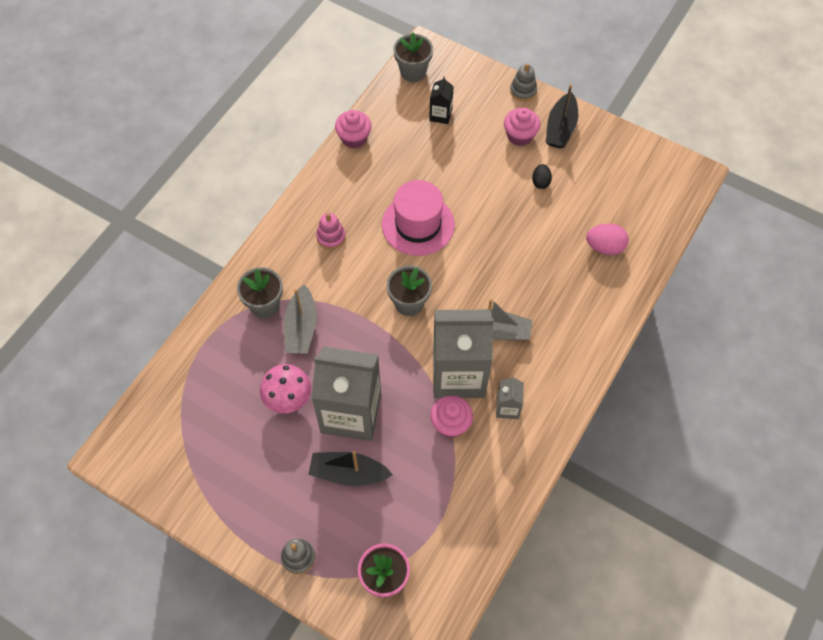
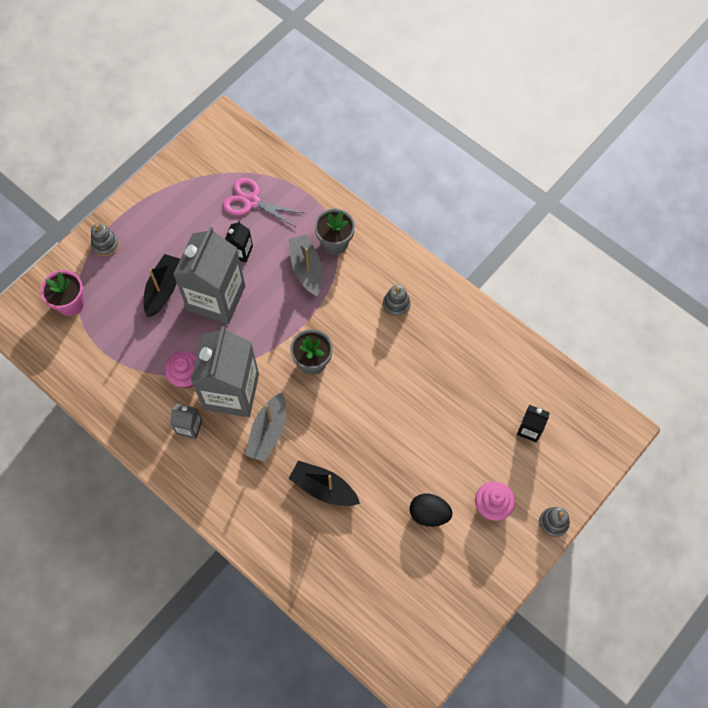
camera: 100 degrees right, 5 degrees up
pink mushroom [260,364,311,413] -> black carton [225,221,253,262]
grey boat [284,285,317,354] -> grey boat turned 60 degrees clockwise [288,234,323,296]
pink stacking toy [316,213,346,250] -> grey stacking toy [383,285,411,317]
pink cupcake [335,110,372,149] -> none
pink hat [382,180,455,256] -> none
grey flower pot [393,33,433,82] -> none
black egg [532,164,552,189] -> black egg [410,494,452,527], size x1.56
black boat [546,84,578,149] -> black boat moved to [288,461,360,506]
pink egg [586,224,629,255] -> none
none -> pink scissors [223,178,303,228]

